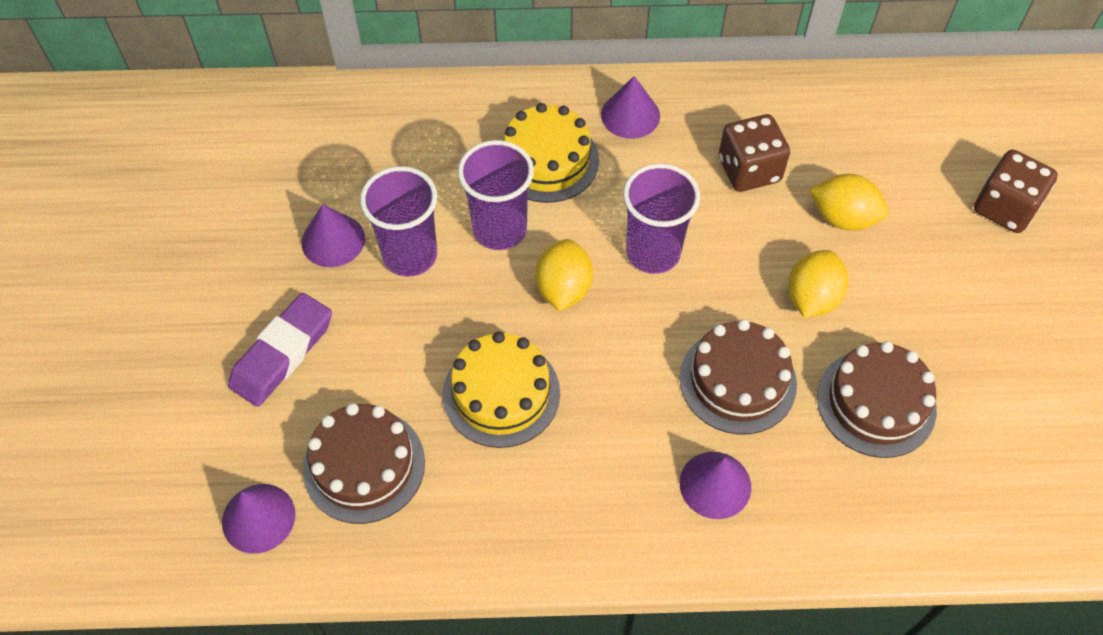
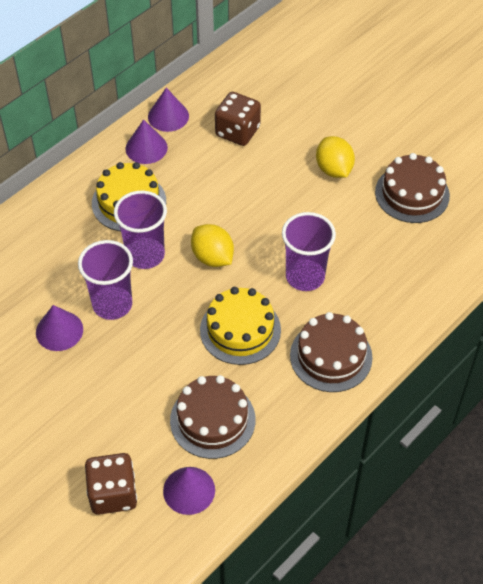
camera: 45 degrees left, 5 degrees down
purple eraser [228,293,332,407] -> none
purple cup [623,163,700,274] -> purple cup moved to [282,212,336,291]
brown cake [680,319,797,435] -> brown cake moved to [290,312,373,392]
purple cone [680,452,751,519] -> purple cone moved to [148,88,189,132]
yellow lemon [809,174,889,231] -> none
brown dice [974,150,1058,233] -> brown dice moved to [85,453,137,515]

